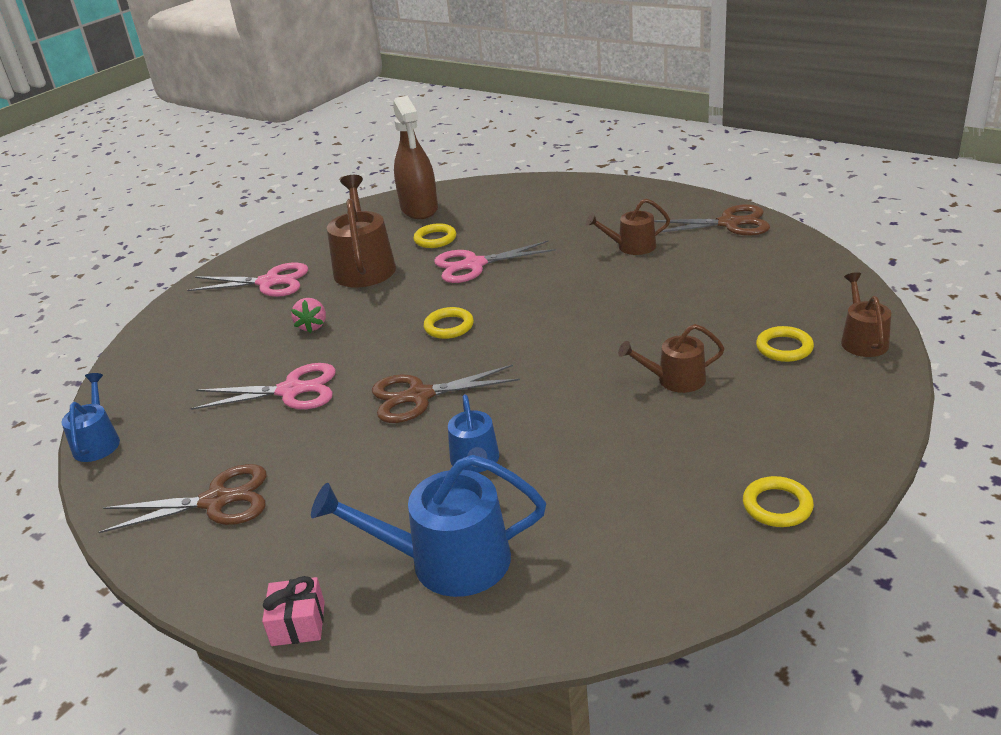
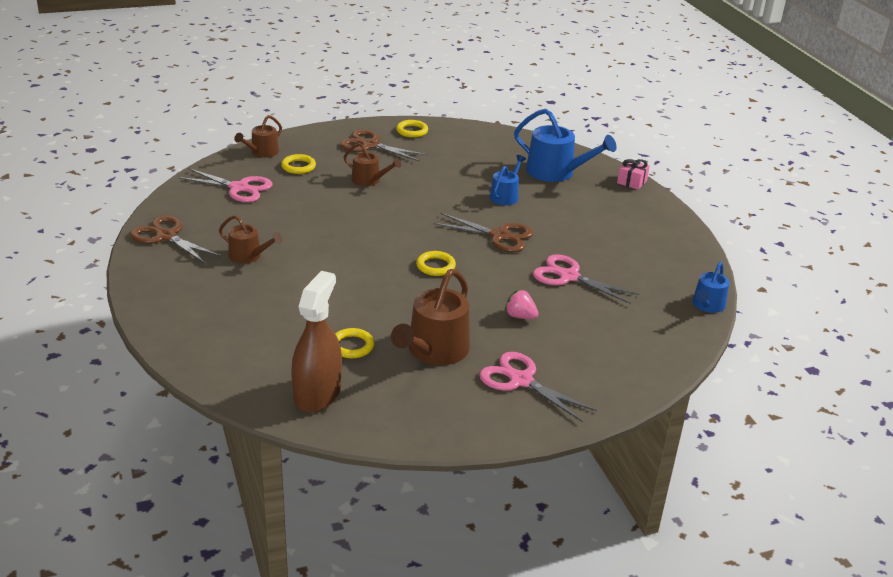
camera: 150 degrees left, 0 degrees up
brown scissors [98,464,267,533] -> brown scissors moved to [340,130,428,162]
pink strawberry [291,298,326,333] -> pink strawberry turned 90 degrees counterclockwise [505,290,539,319]
pink scissors [434,241,556,283] -> pink scissors moved to [178,168,273,202]

